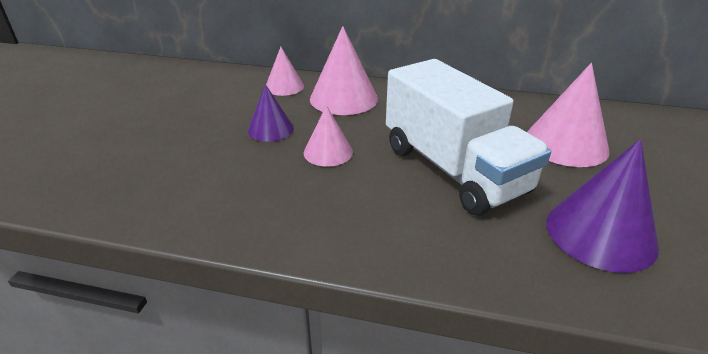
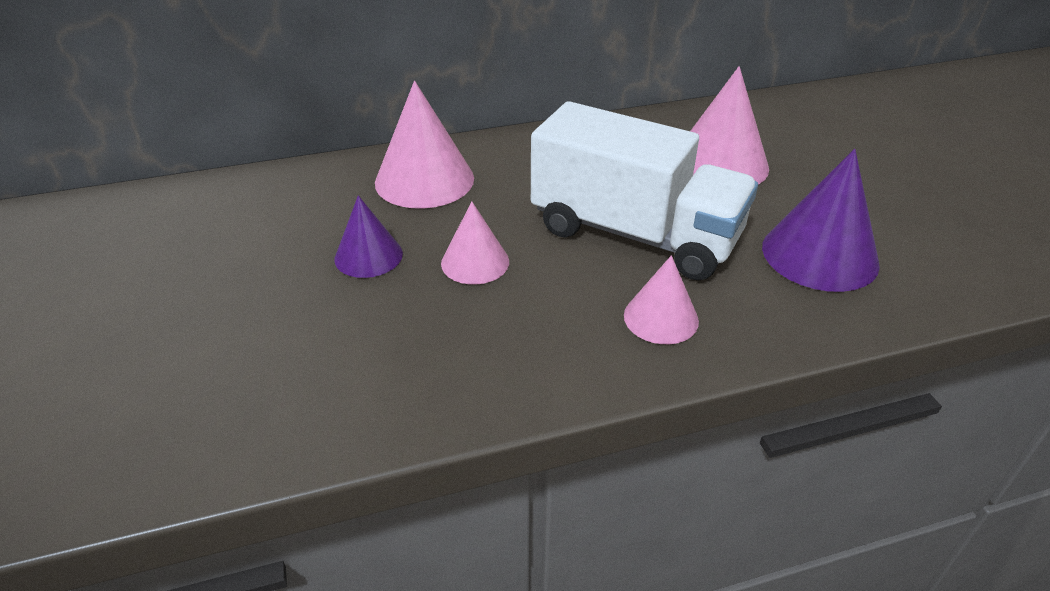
camera: 30 degrees left, 5 degrees up
pink cone [266,47,304,96] -> pink cone moved to [624,255,699,344]

